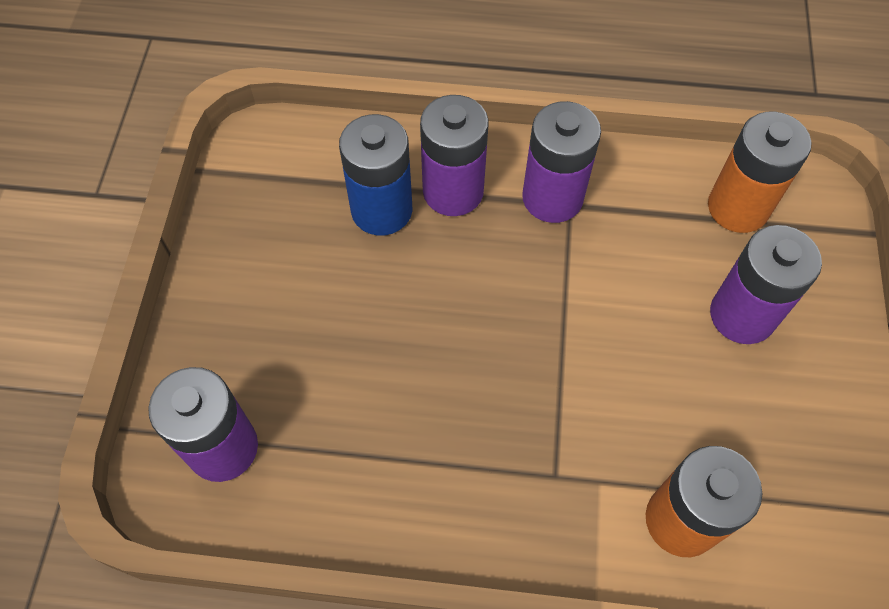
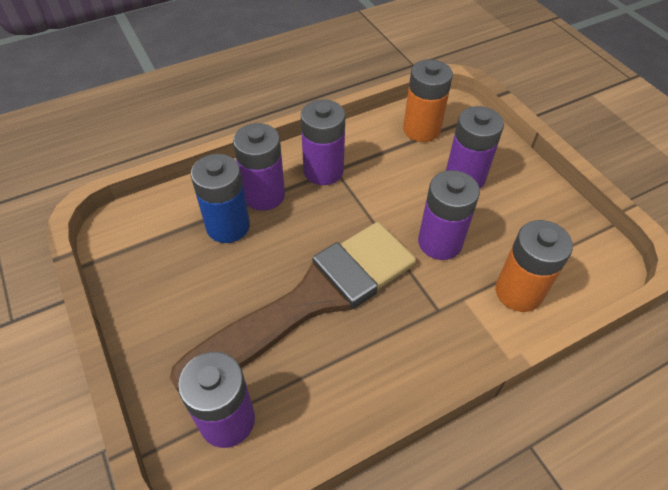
camera: 35 degrees left, 10 degrees down
none -> brown brush [170,222,416,392]
none -> purple battery [418,170,480,260]

